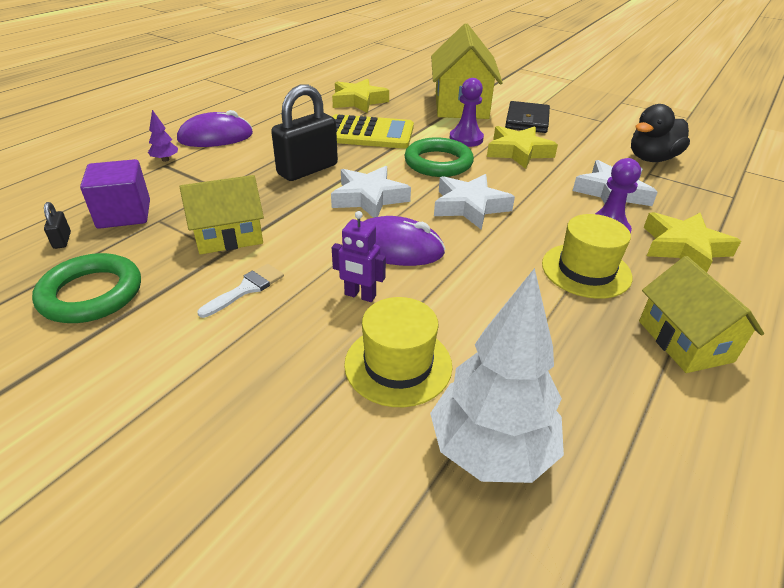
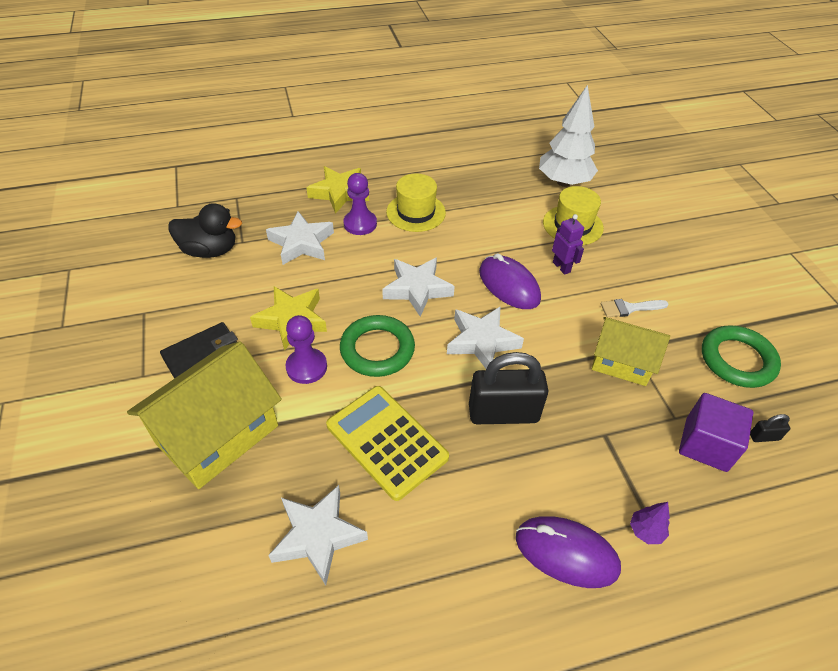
camera: 140 degrees left, 10 degrees up
black padlock [44,202,71,249] -> black padlock turned 60 degrees clockwise [750,414,791,442]
yellow star [332,79,389,113] -> white star [268,485,368,585]
yellow house [639,256,764,373] -> none

